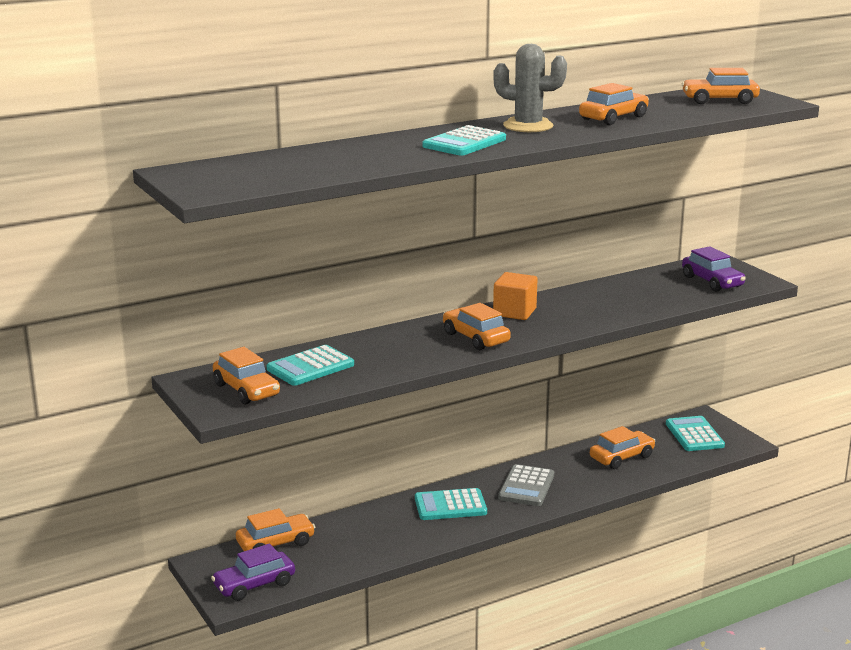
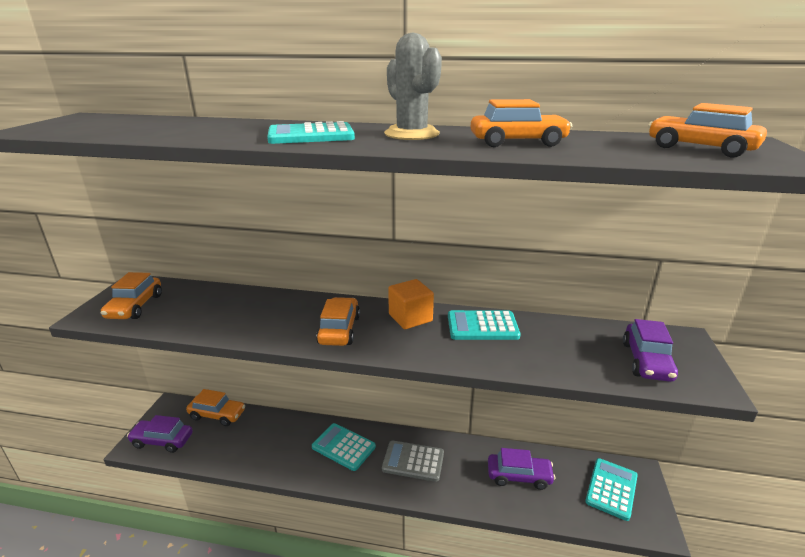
camera: 40 degrees right, 5 degrees up
turquoise calculator [267,345,354,386] -> turquoise calculator moved to [448,310,521,340]
grey calculator [498,464,554,506] -> grey calculator turned 45 degrees clockwise [382,441,444,482]
orange car [590,426,656,469] -> purple car [488,448,555,490]

